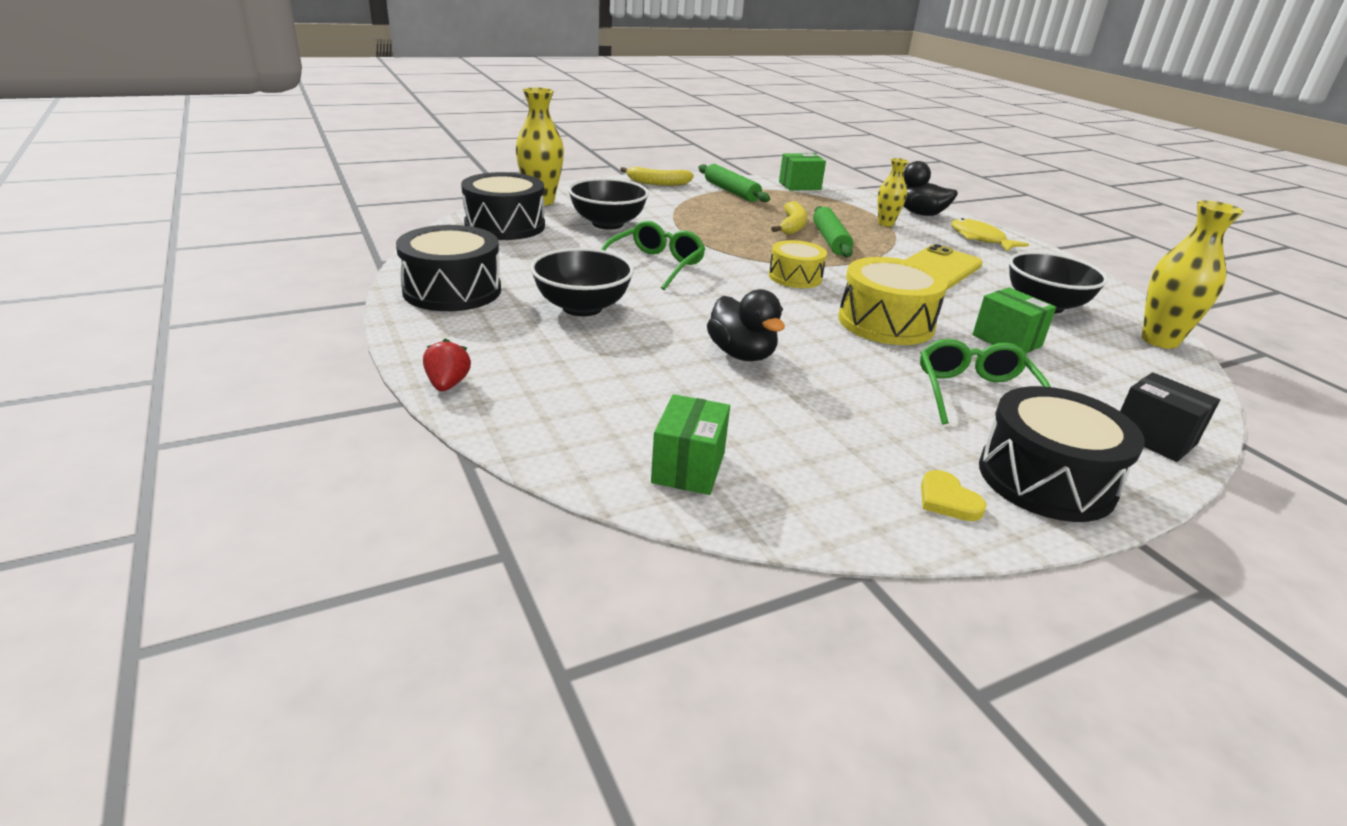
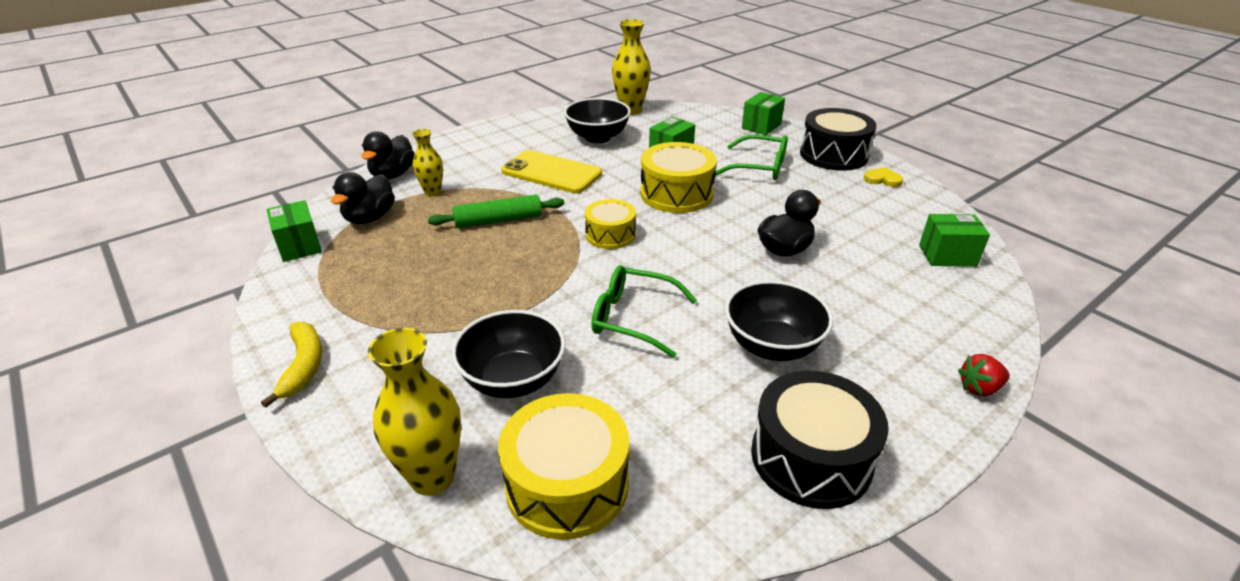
camera: 100 degrees left, 5 degrees up
black drum [461,172,545,240] -> yellow drum [498,393,629,540]
green rolling pin [698,164,770,202] -> none
yellow banana [771,201,808,235] -> none
green glasses [920,339,1051,425] -> green glasses turned 150 degrees counterclockwise [716,135,788,180]
yellow heart [921,470,987,521] -> yellow heart turned 120 degrees counterclockwise [864,167,903,187]
yellow fish [951,218,1029,252] -> none
black box [1120,372,1220,462] -> green box [742,92,785,135]
none -> black duck [331,172,395,224]

